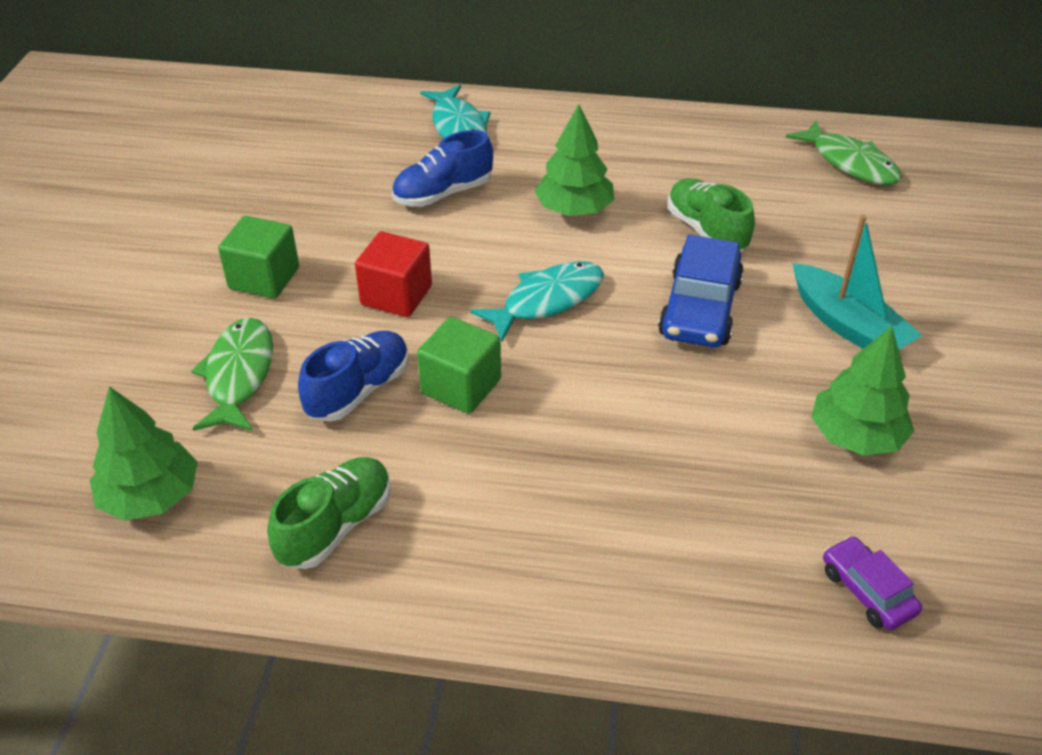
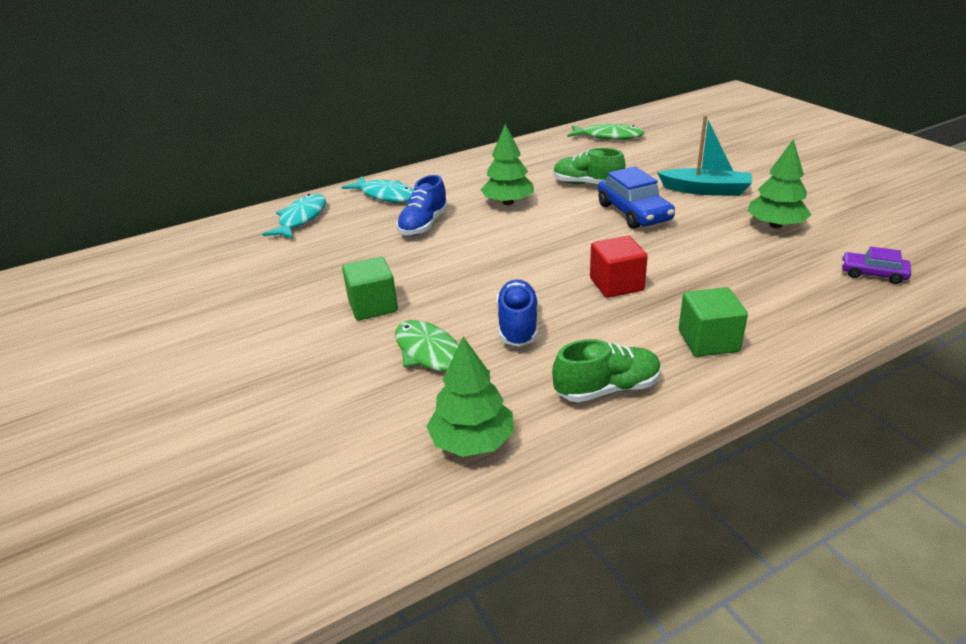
camera: 35 degrees left, 10 degrees down
green shoe [267,457,391,569] -> green shoe turned 75 degrees clockwise [552,339,661,402]
red cube [355,231,432,317] -> red cube moved to [590,236,648,298]
green cube [417,317,501,414] -> green cube moved to [679,287,748,357]
turquoise fish [470,261,604,342] -> turquoise fish moved to [262,194,326,239]

